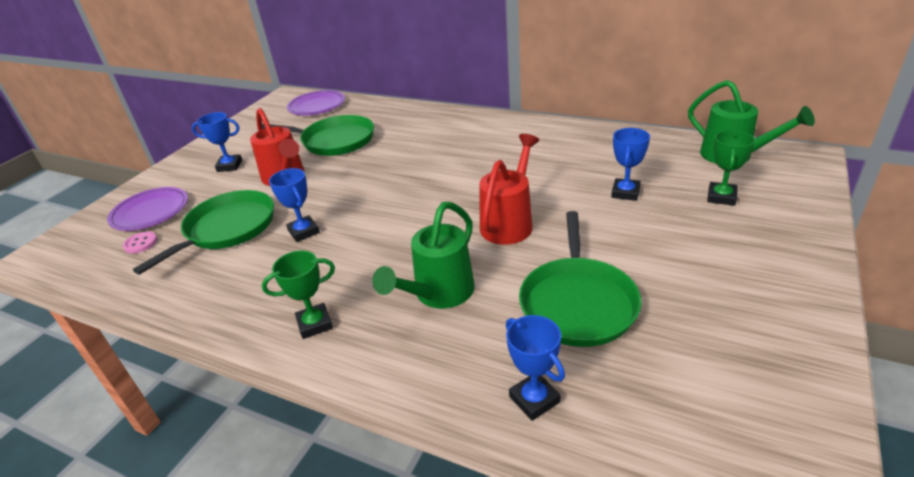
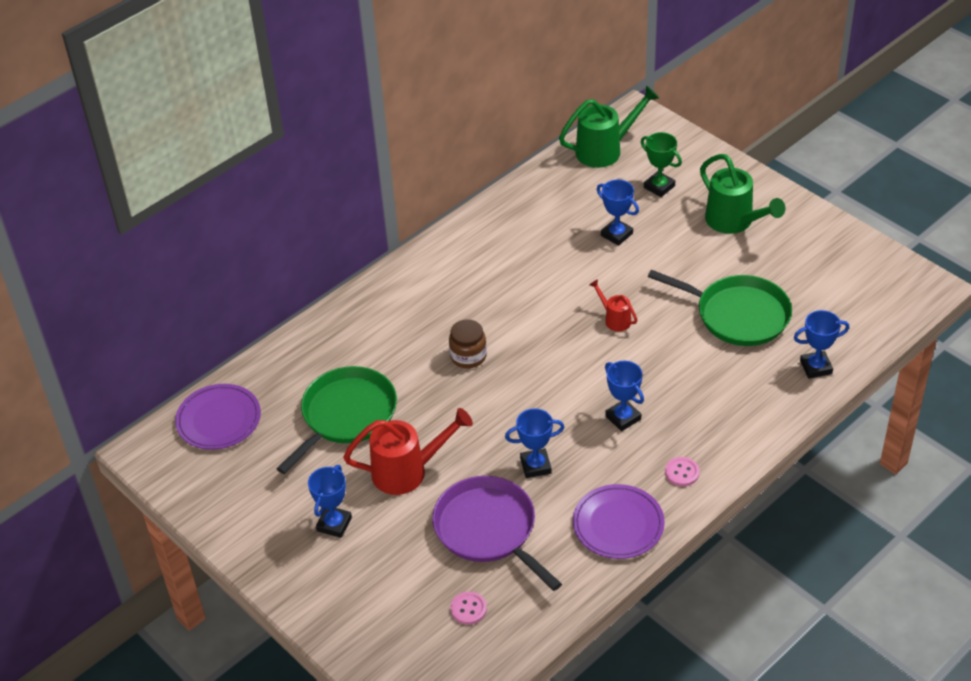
camera: 70 degrees left, 10 degrees up
purple plate [107,187,188,231] -> purple plate moved to [573,484,665,559]
green pan [133,190,274,275] -> purple pan [432,476,562,591]
green trophy [262,250,335,339] -> pink button [665,457,700,486]
green watering can [372,202,475,309] -> green watering can moved to [700,154,785,234]
red watering can [479,134,539,245] -> red watering can [589,279,637,331], size x0.52
none -> brown jar [449,319,487,368]
none -> blue trophy [605,361,644,431]

